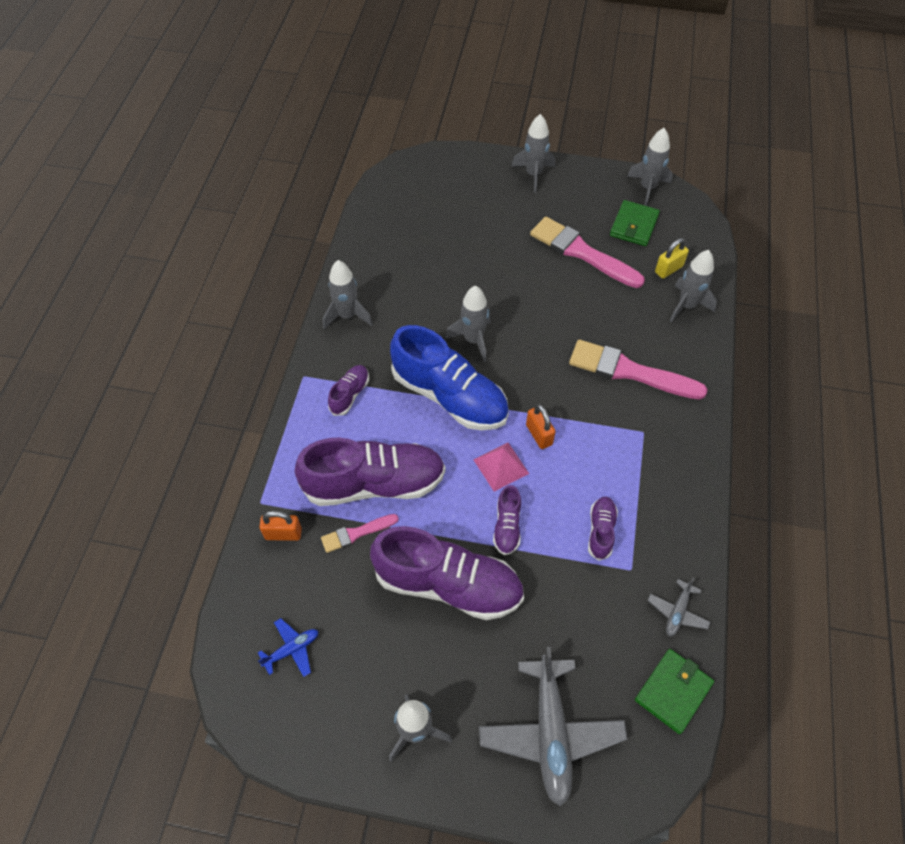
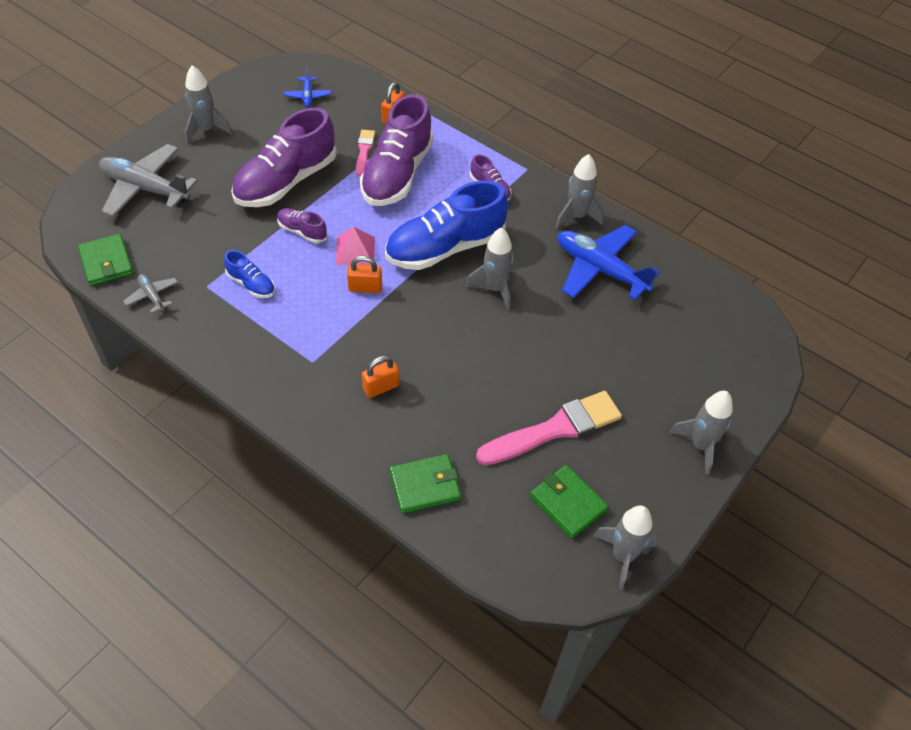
camera: 115 degrees right, 5 degrees down
pink brush [569,340,708,400] -> orange padlock [362,356,400,398]
purple shoe [588,497,618,561] -> blue shoe [224,250,275,298]
yellow padlock [655,238,689,279] -> none
grey rocket [670,250,717,323] -> green wallet [390,454,461,514]
none -> blue plane [558,225,660,300]

